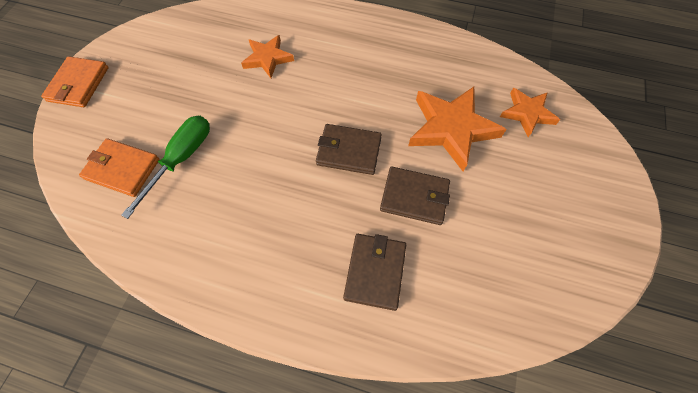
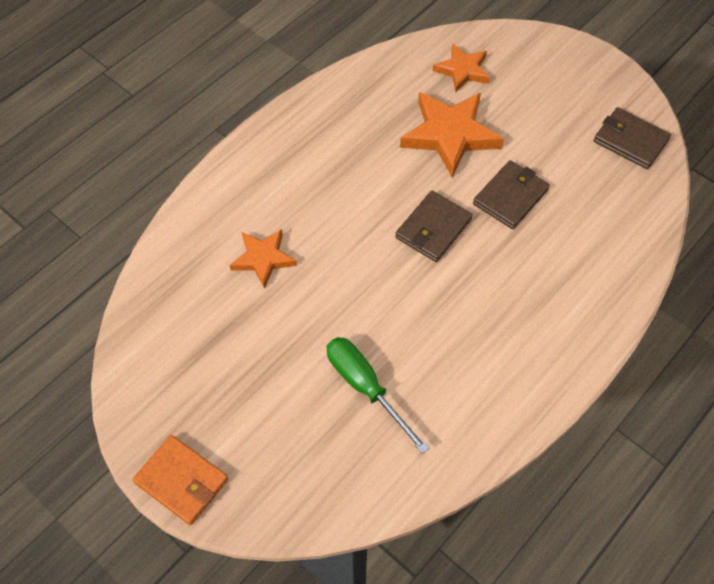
camera: 65 degrees left, 5 degrees down
orange wallet [79,138,160,197] -> none
brown wallet [343,234,406,311] -> brown wallet moved to [594,107,671,169]

